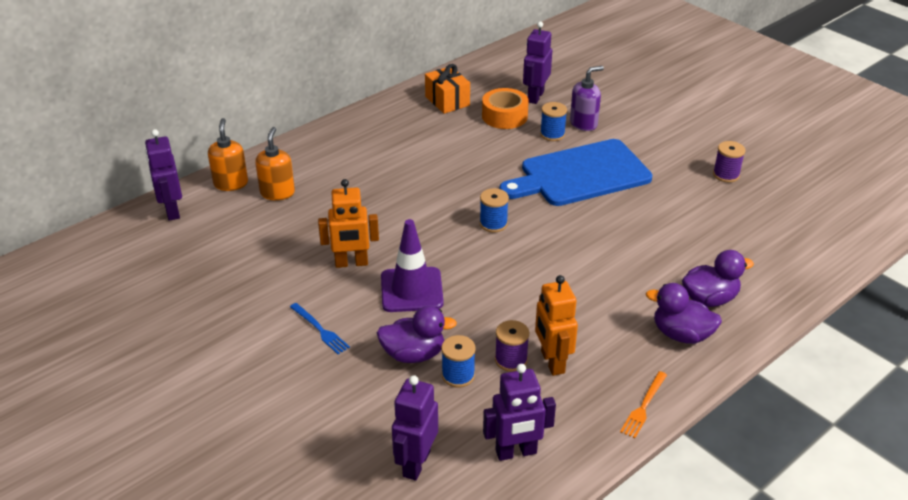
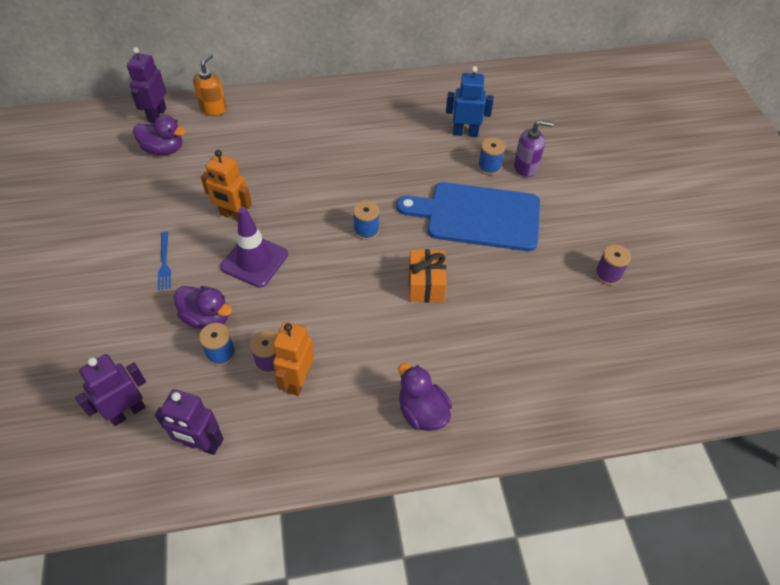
camera: 30 degrees right, 15 degrees up
orange soap dispenser [255,127,295,201] -> none
orange gift [425,64,470,114] -> orange gift moved to [409,249,447,303]
orange tape [482,88,529,129] -> blue robot [446,66,494,137]
purple robot [523,21,552,104] -> none
orange fork [620,371,667,438] -> none
purple duck [682,250,754,307] -> purple duck moved to [133,115,186,155]

